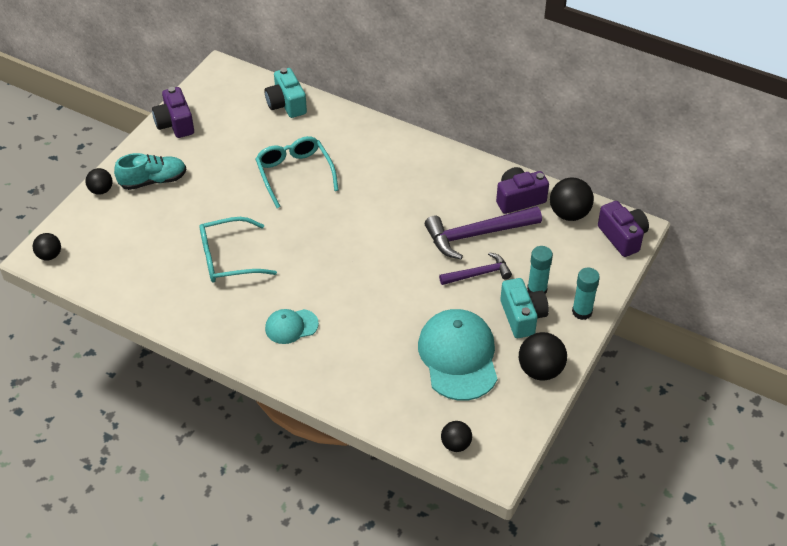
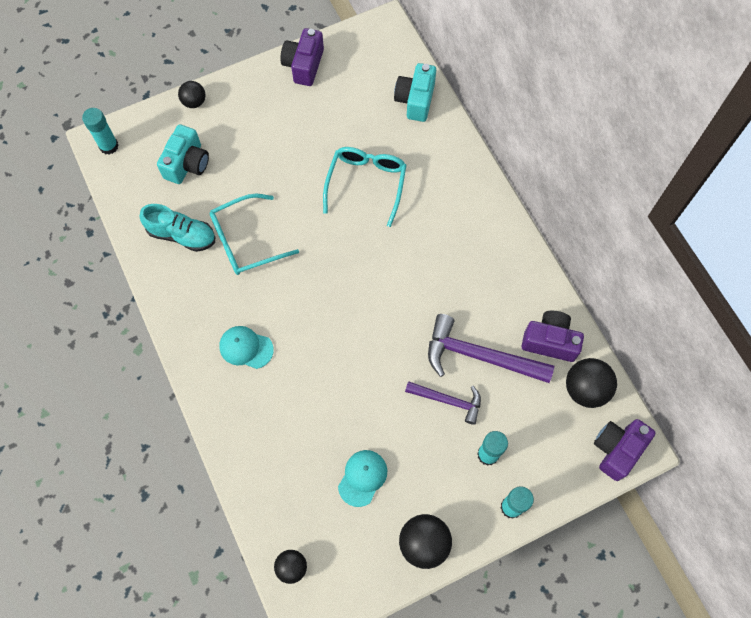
camera: 35 degrees right, 20 degrees up
black ball [33,233,61,261] -> turquoise glue stick [82,108,119,155]
turquoise shoe [114,153,186,190] -> turquoise shoe moved to [140,204,215,252]
turquoise glasses [199,217,277,282] -> turquoise glasses turned 45 degrees counterclockwise [209,194,299,275]
turquoise cap [418,309,497,401] -> turquoise cap [338,450,387,507], size x0.52
turquoise camera [500,278,549,338] -> turquoise camera moved to [157,124,209,184]
purple camera [598,201,649,257] -> purple camera turned 150 degrees counterclockwise [594,419,656,481]

